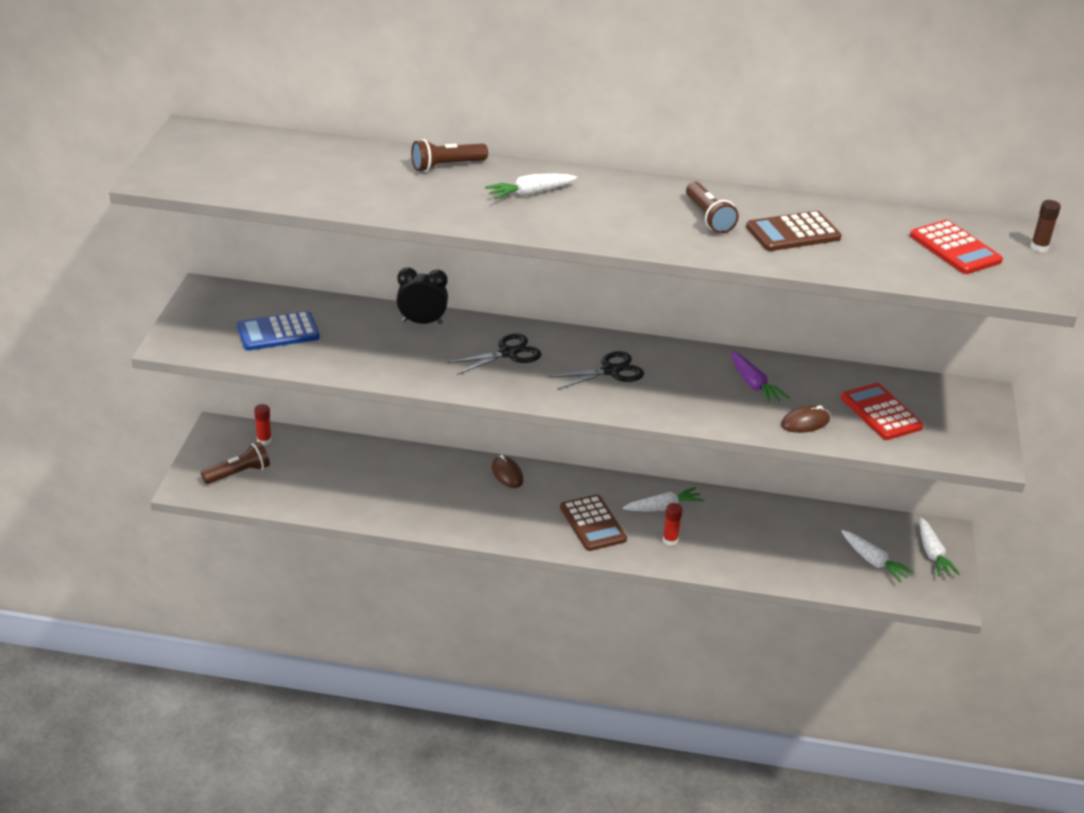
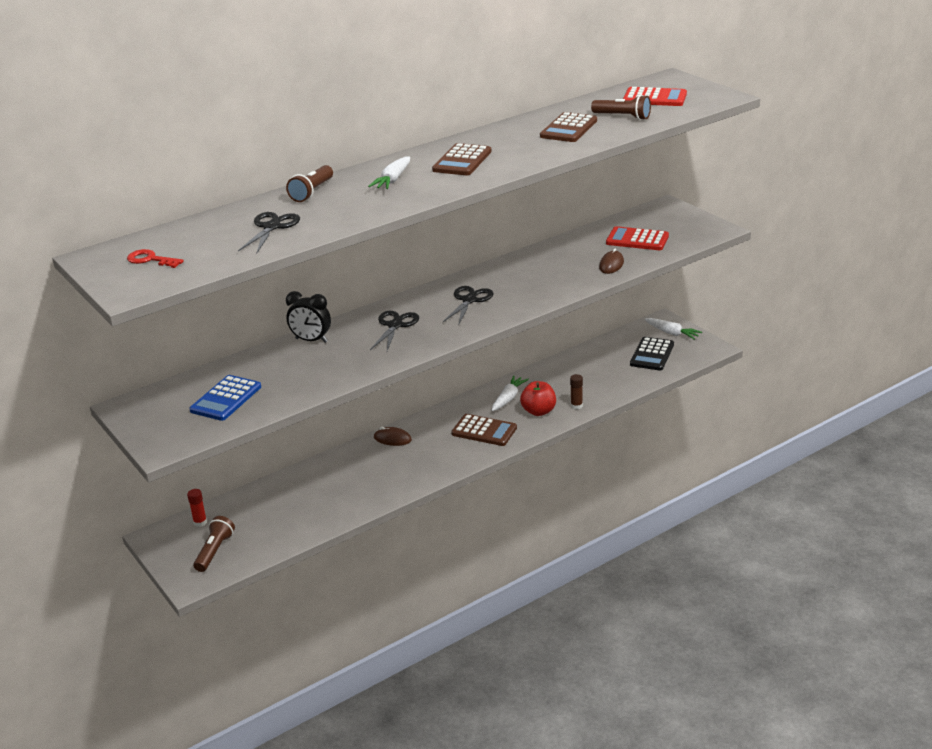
camera: 40 degrees left, 5 degrees down
black clock [396,267,448,324] -> black clock turned 120 degrees counterclockwise [286,291,331,343]
red glue stick [663,503,682,546] -> red apple [520,381,556,416]
brown flashlight [686,182,739,234] -> brown flashlight moved to [591,95,651,120]
purple carrot [731,351,789,404] -> none
white carrot [841,530,914,582] -> black calculator [630,337,674,370]
brown glue stick [1031,200,1061,252] -> brown glue stick moved to [570,374,583,409]
none -> red key [127,249,184,268]
none -> black scissors [238,212,300,253]
none -> brown calculator [432,143,492,175]

